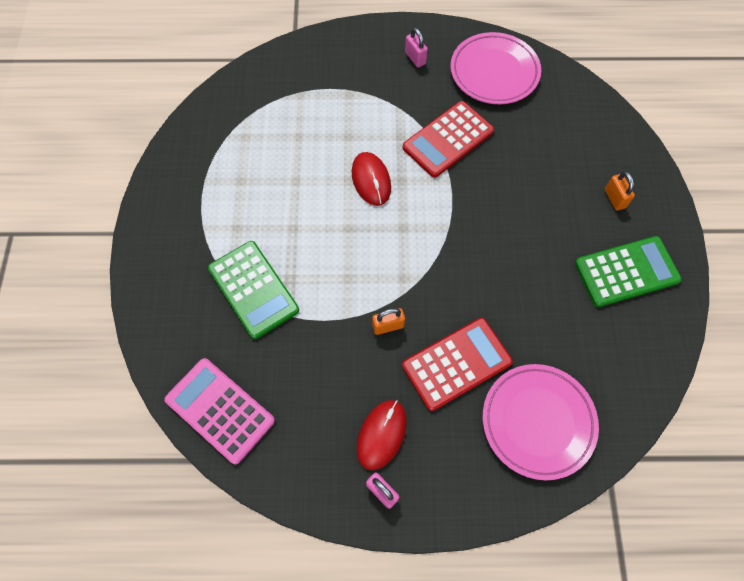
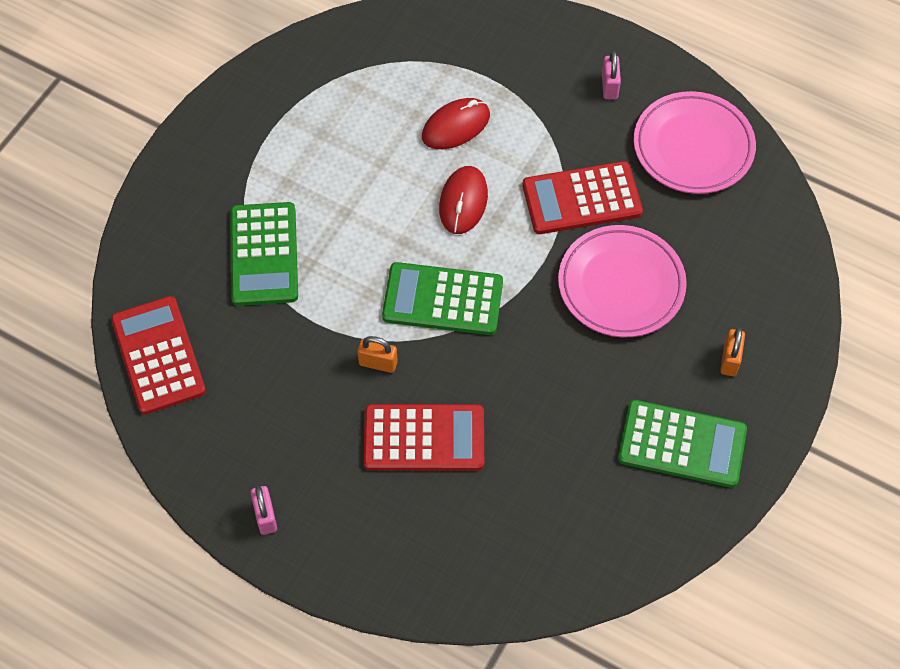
camera: 30 degrees right, 5 degrees down
pink calculator [164,358,275,464] -> red calculator [111,296,206,415]
red mouse [357,400,407,470] -> red mouse moved to [422,98,490,149]
pink plate [482,364,599,480] -> pink plate moved to [558,225,687,337]
none -> green calculator [382,262,503,335]

